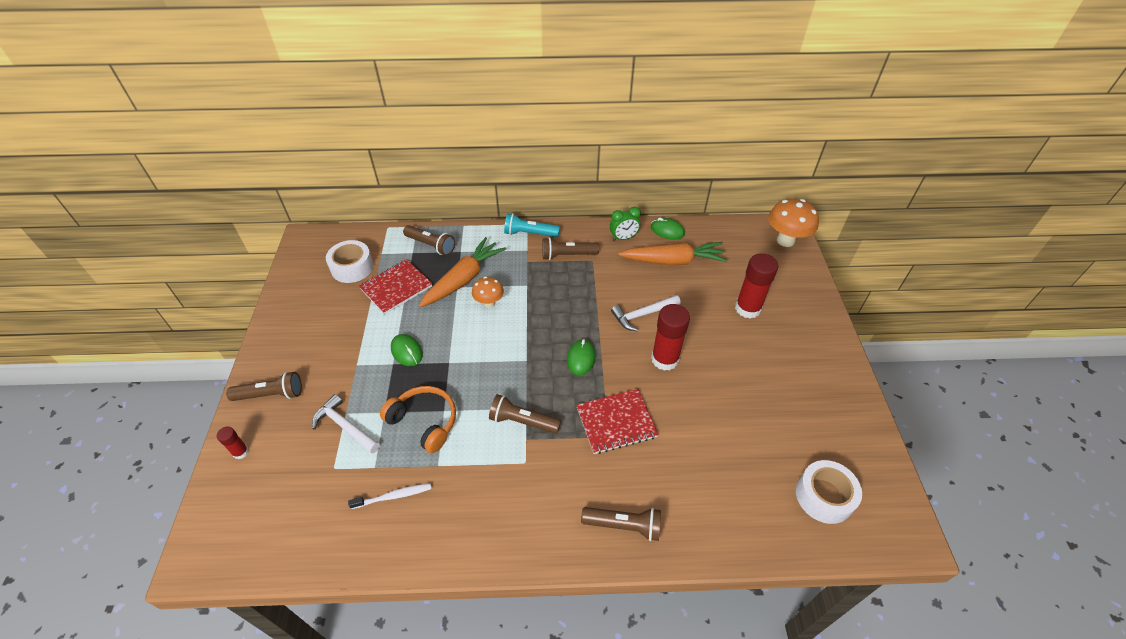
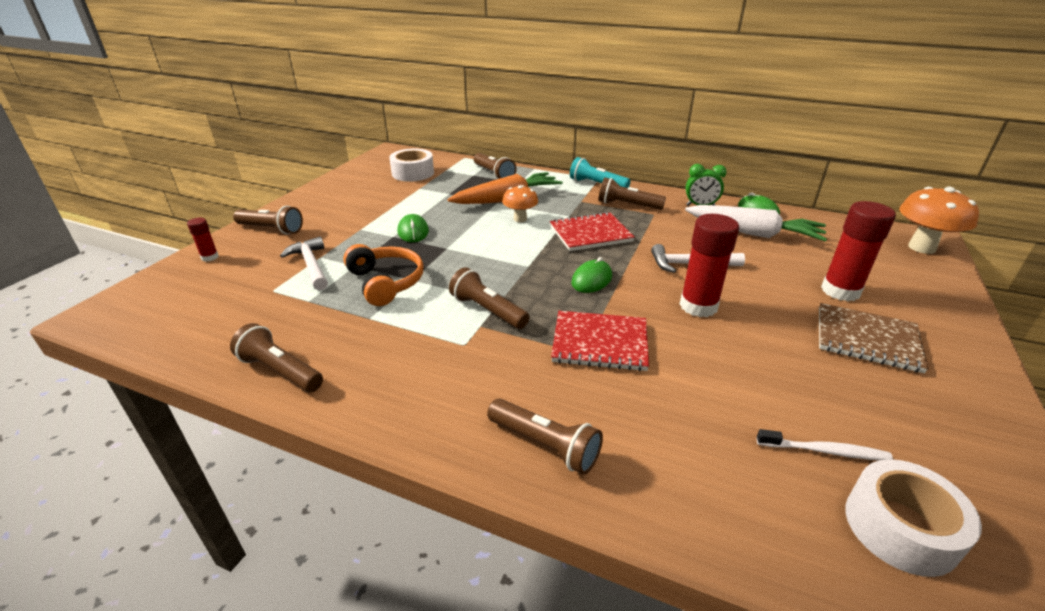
camera: 25 degrees right, 15 degrees down
white toothbrush [348,483,432,509] -> white toothbrush moved to [757,429,893,461]
red notebook [359,259,432,314] -> red notebook moved to [550,212,635,251]
orange carrot [618,242,728,265] -> white carrot [685,205,827,241]
none -> brown flashlight [230,323,323,392]
none -> brown notebook [819,303,929,373]

